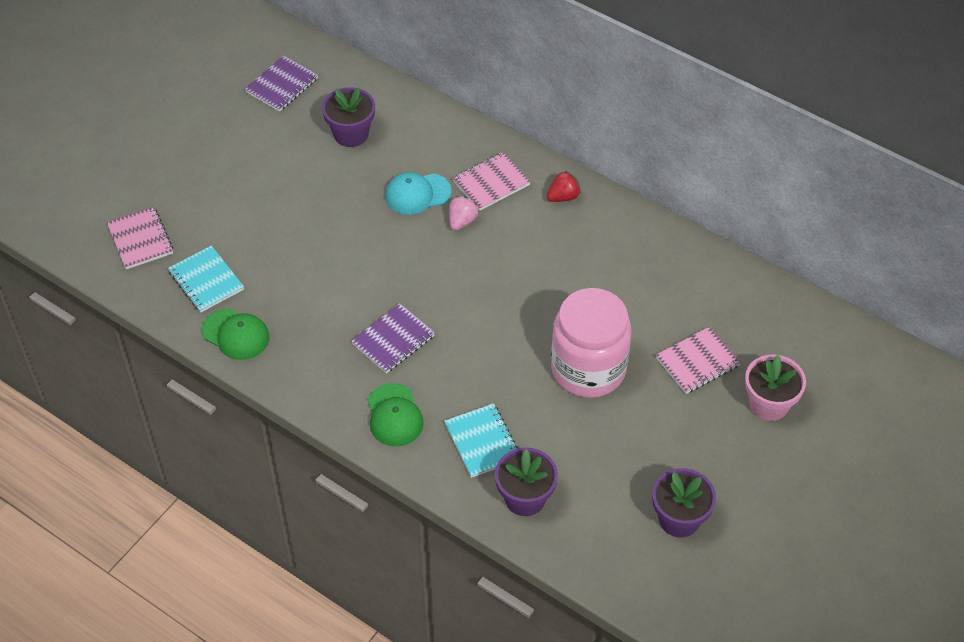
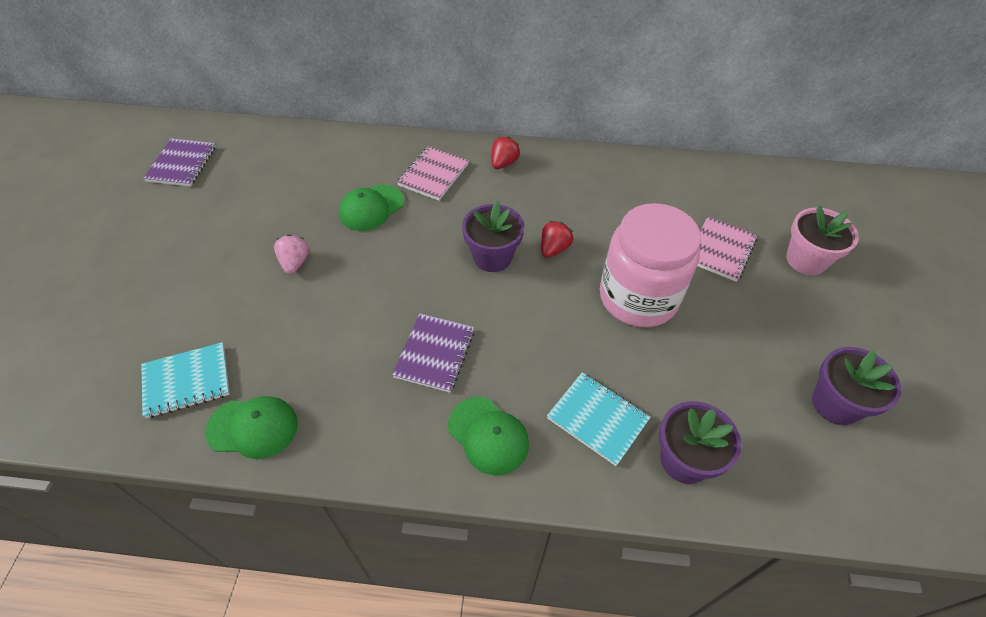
camera: 30 degrees left, 0 degrees up
pink notebook [107,206,173,269] -> none
turquoise notebook [168,245,244,312] -> turquoise notebook turned 45 degrees counterclockwise [141,342,230,418]
purple flower pot [322,87,375,147] -> purple flower pot moved to [462,201,524,272]
turquoise cap [385,172,452,215] -> green cap [339,185,404,231]
pink strawberry [449,196,479,231] -> pink strawberry moved to [274,234,309,274]
none -> red strawberry [541,221,573,258]

